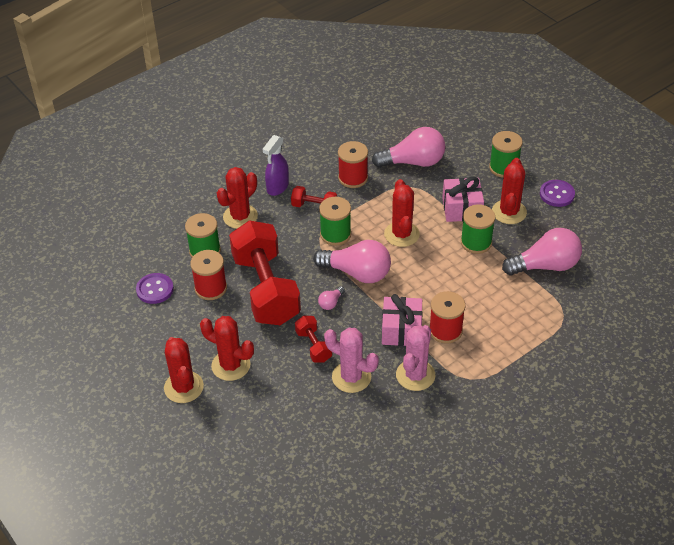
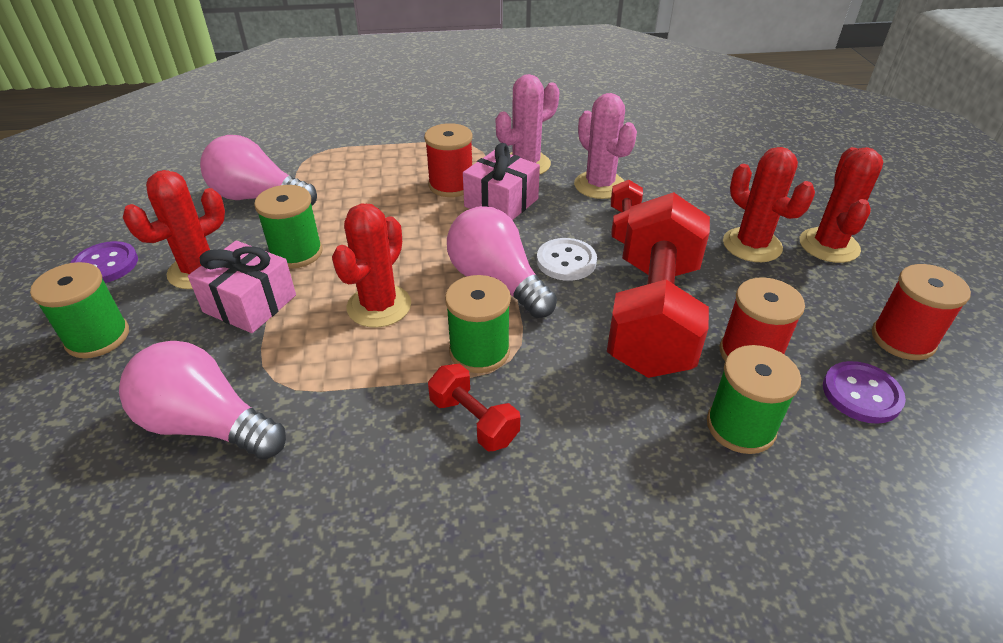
camera: 150 degrees left, 5 degrees down
red cactus [217,167,258,229] -> none
purple spray bottle [263,135,289,196] -> none
pink light bulb [318,286,345,310] -> white button [537,238,597,281]
red spool [338,141,368,188] -> red spool moved to [872,264,971,360]

